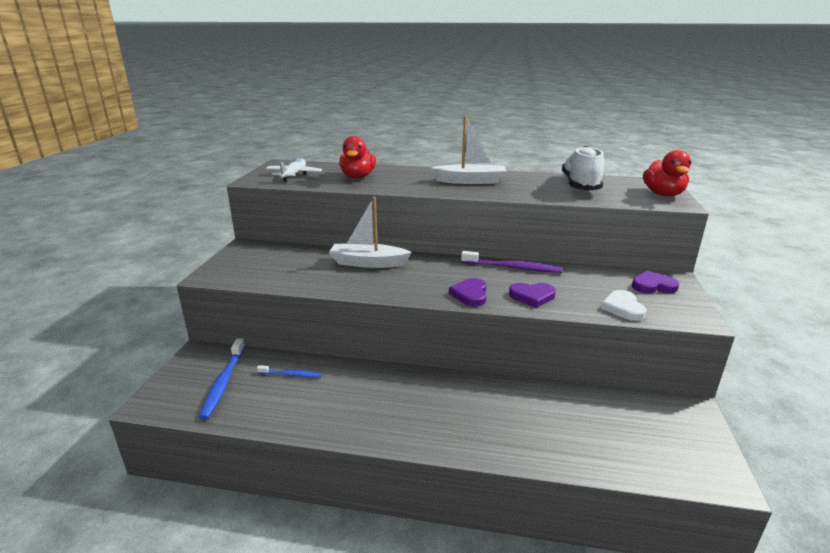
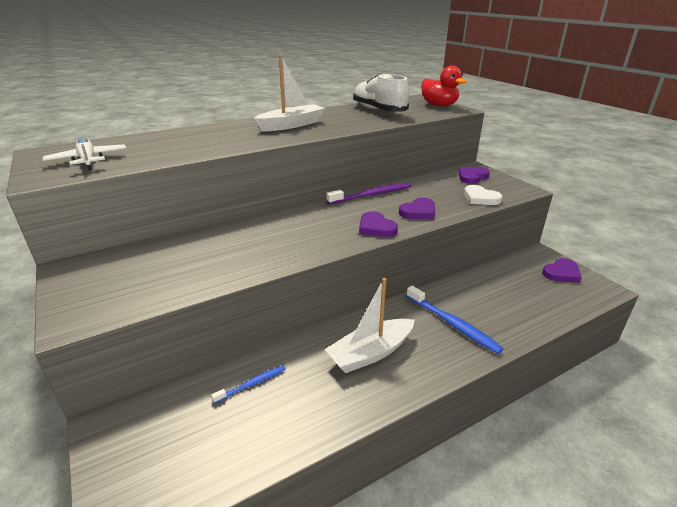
camera: 40 degrees left, 5 degrees up
blue toothbrush [199,338,245,420] -> blue toothbrush moved to [406,286,503,354]
white boat [329,197,412,268] -> white boat moved to [324,278,415,373]
red duck [339,136,376,178] -> none
none -> purple heart [542,258,582,283]

